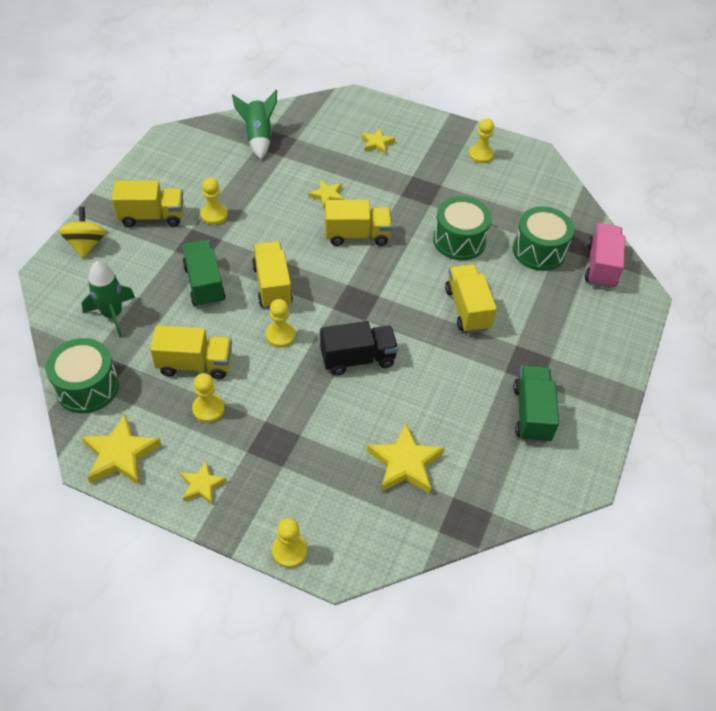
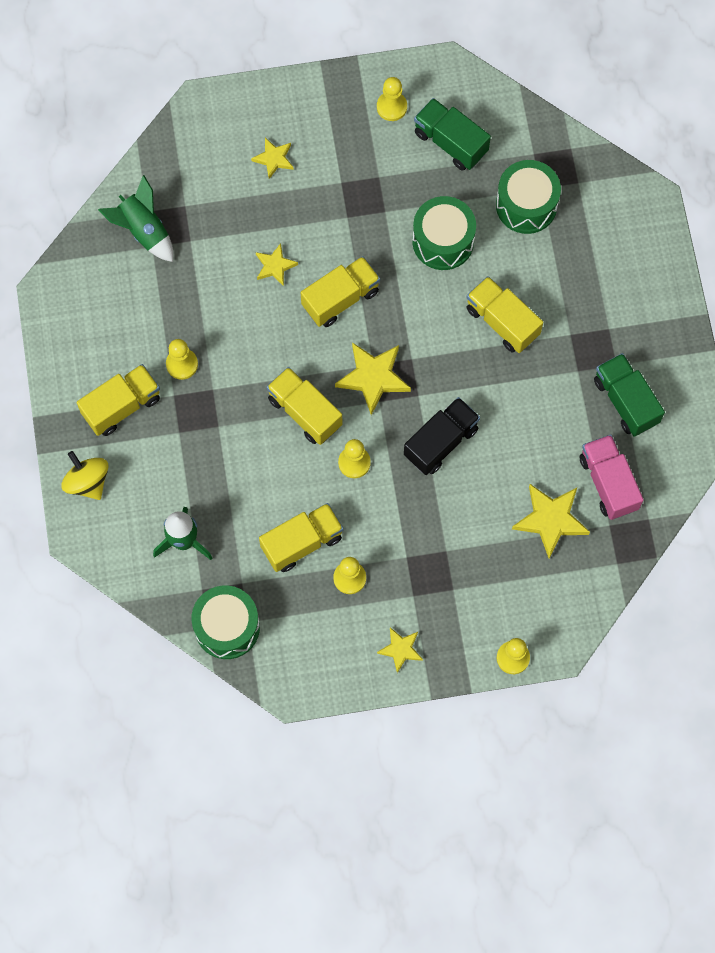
camera: 30 degrees left, 20 degrees up
yellow star [82,414,161,484] -> yellow star moved to [335,343,411,415]
green truck [183,240,226,308] -> green truck moved to [414,98,491,170]
pink truck [585,223,625,288] -> pink truck moved to [580,435,644,520]

